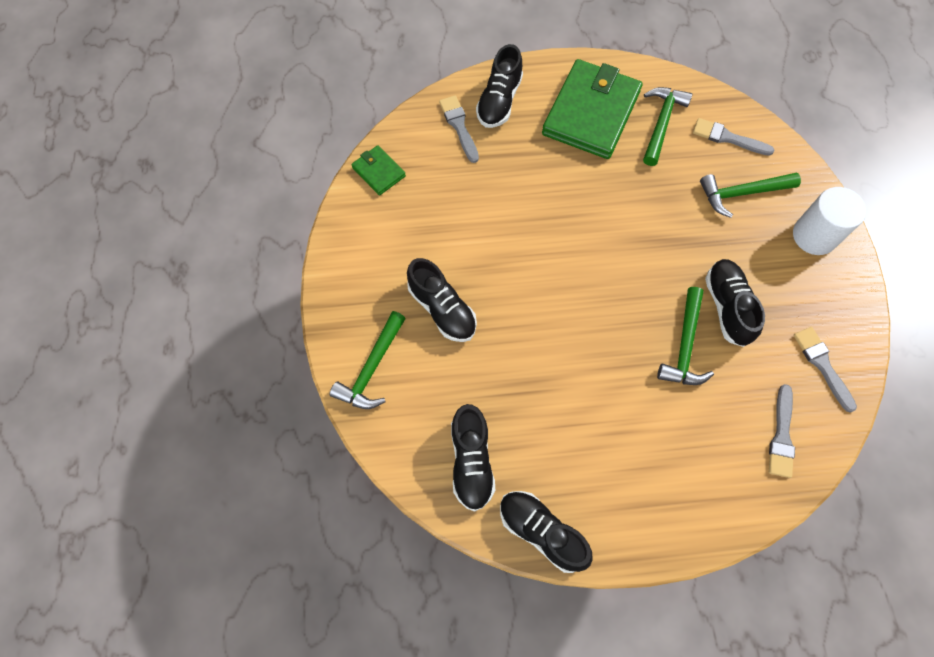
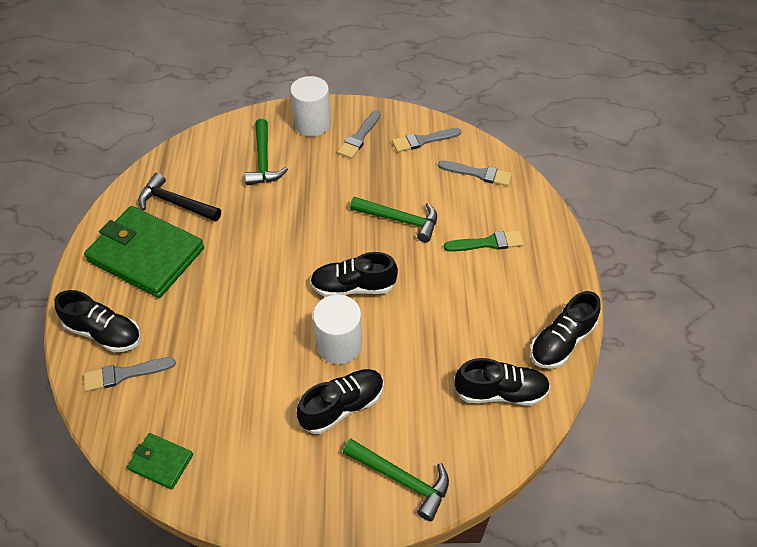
camera: 85 degrees left, 15 degrees down
green wallet [351,145,406,195] -> green wallet turned 60 degrees clockwise [127,433,193,490]
green hammer [643,87,692,166] -> black hammer [138,173,221,222]
grey brush [693,118,774,156] -> grey brush moved to [338,111,380,159]
black shoe [705,259,765,347] -> black shoe moved to [310,252,398,297]
none -> white cylinder [313,295,362,364]
none -> green brush [444,231,524,252]

